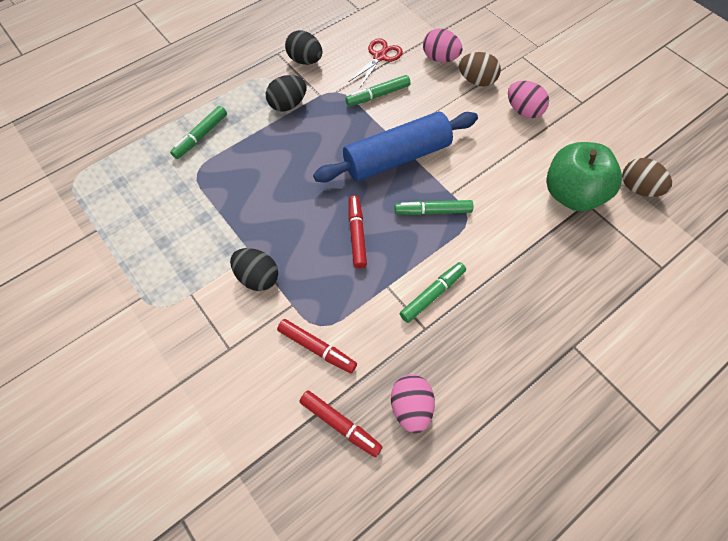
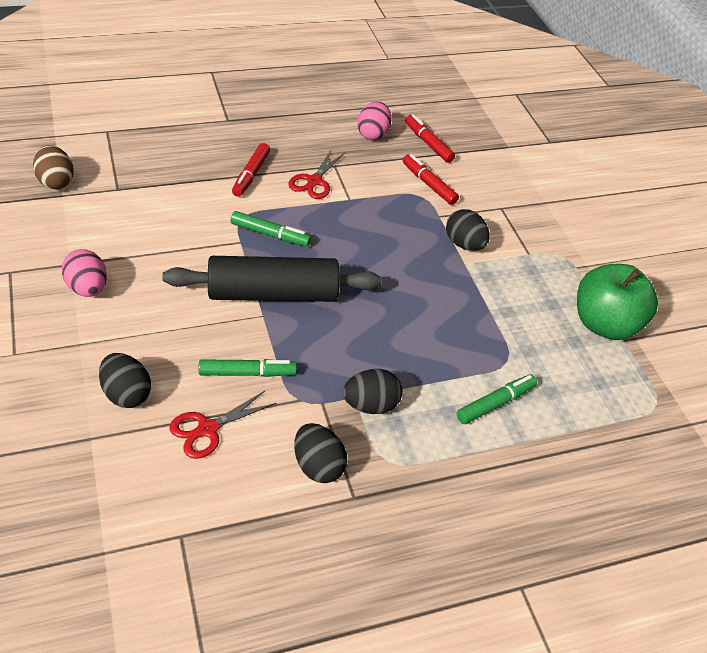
camera: 165 degrees left, 15 degrees down
blue rolling pin [313,111,478,182] -> black rolling pin [162,256,382,302]
red marker [349,195,367,269] -> red marker moved to [232,143,270,197]
green marker [400,262,466,323] -> red scissors [288,150,345,199]
pink egg [423,29,463,62] -> black egg [99,353,151,408]
brown egg [459,52,501,86] -> none
green apple [546,142,622,211] -> green apple moved to [577,264,658,340]

